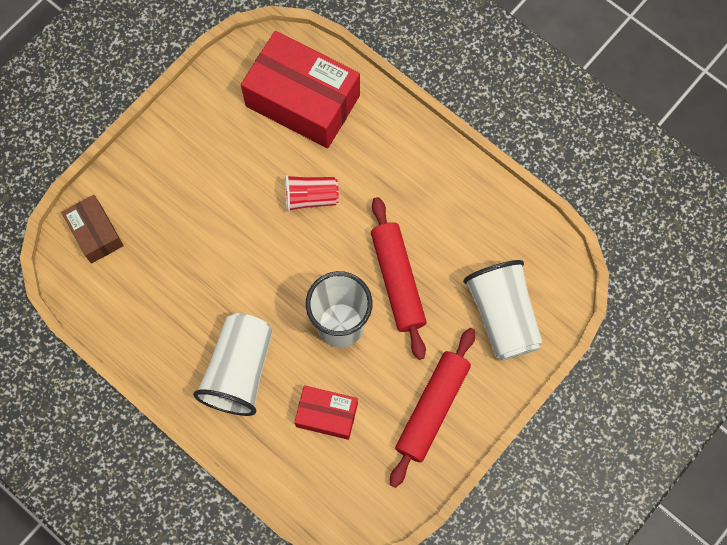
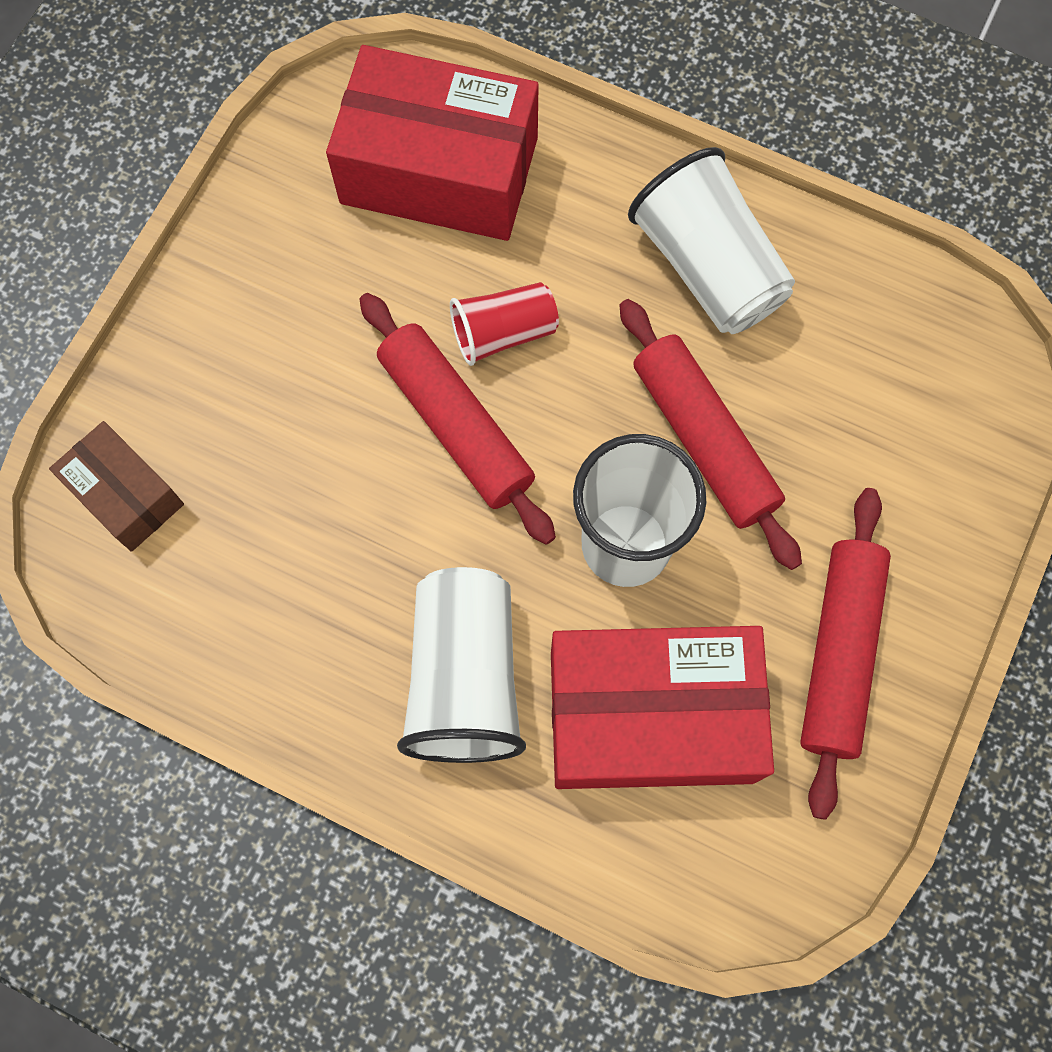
camera: 15 degrees left, 0 degrees up
red box [294,385,358,440] -> red box [551,626,774,789], size x1.88
white cup [463,260,542,361] -> white cup moved to [628,147,795,334]
none -> red rolling pin [359,293,556,545]

